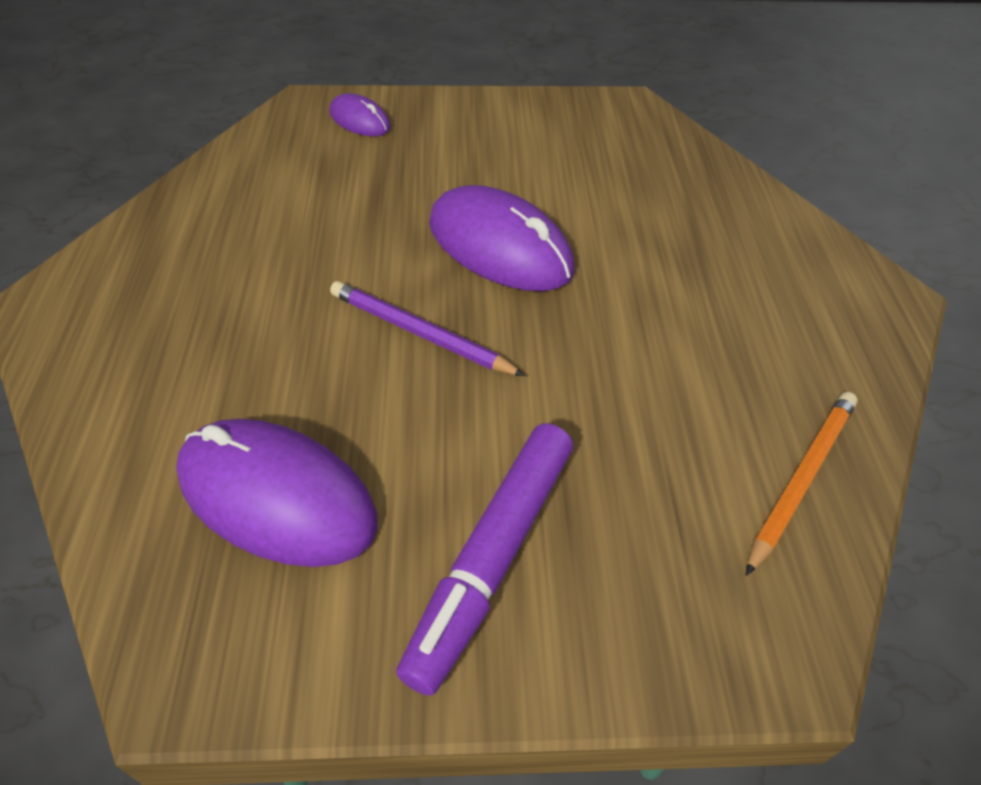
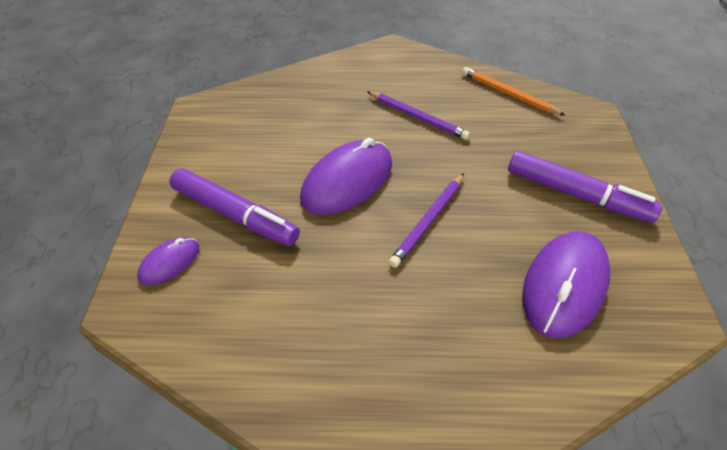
camera: 85 degrees left, 0 degrees up
none -> purple marker [169,168,300,246]
none -> purple pencil [367,91,470,140]

